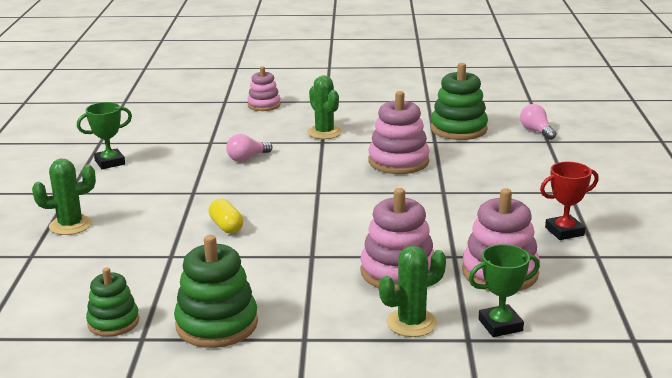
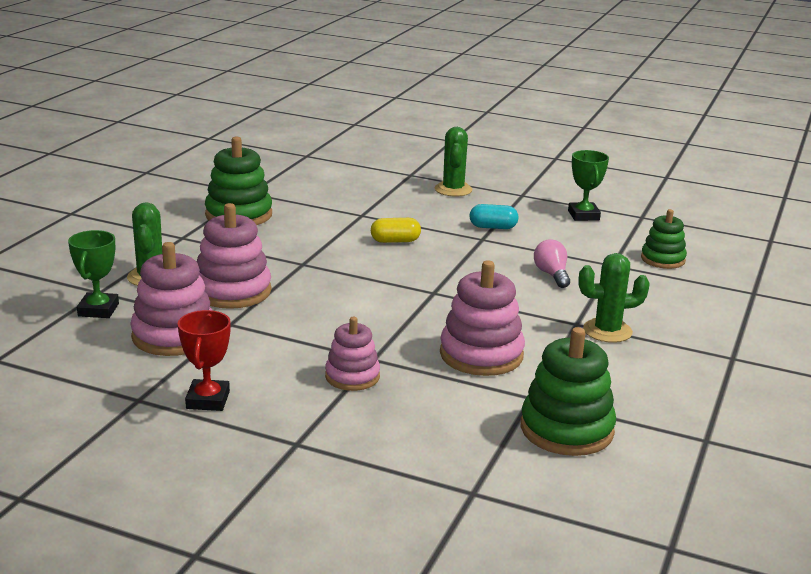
camera: 110 degrees right, 0 degrees up
green stacking toy [86,268,139,337] -> green stacking toy moved to [641,209,687,269]
pink stacking toy [247,66,281,111] -> pink stacking toy moved to [325,317,380,391]
pink light bulb [520,104,557,140] -> none
none -> turquoise capsule [469,204,519,229]

